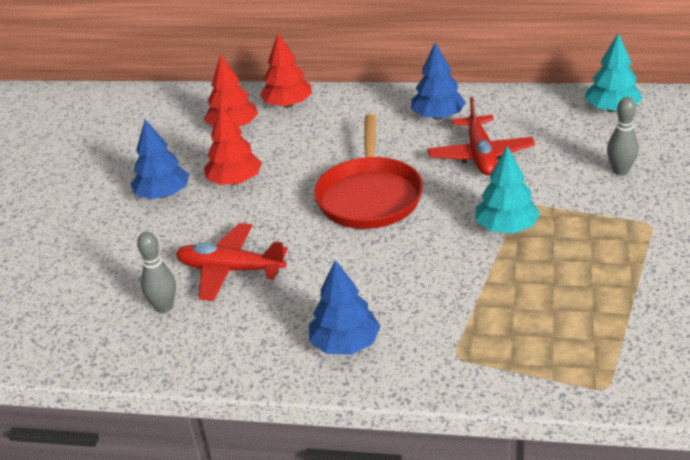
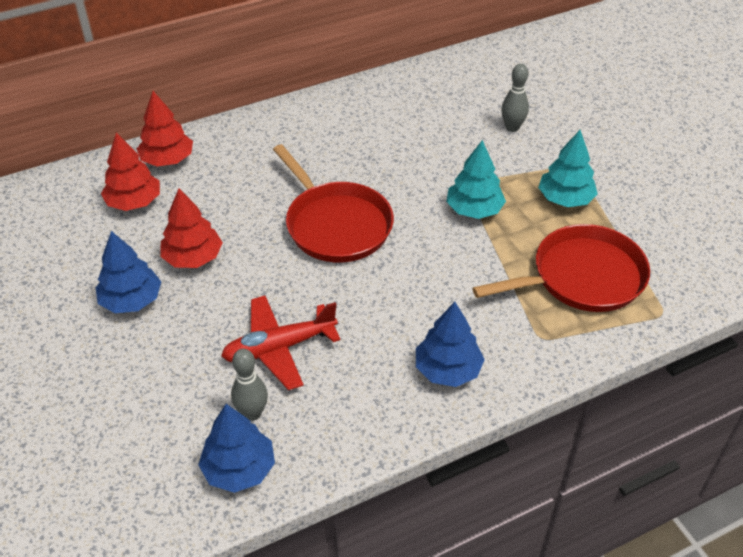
camera: 40 degrees left, 10 degrees up
blue tree [411,42,466,120] -> blue tree moved to [198,404,275,493]
red plane [428,97,535,175] -> none
turquoise tree [585,33,643,113] -> turquoise tree moved to [538,130,598,207]
none -> red pan [472,224,650,312]

